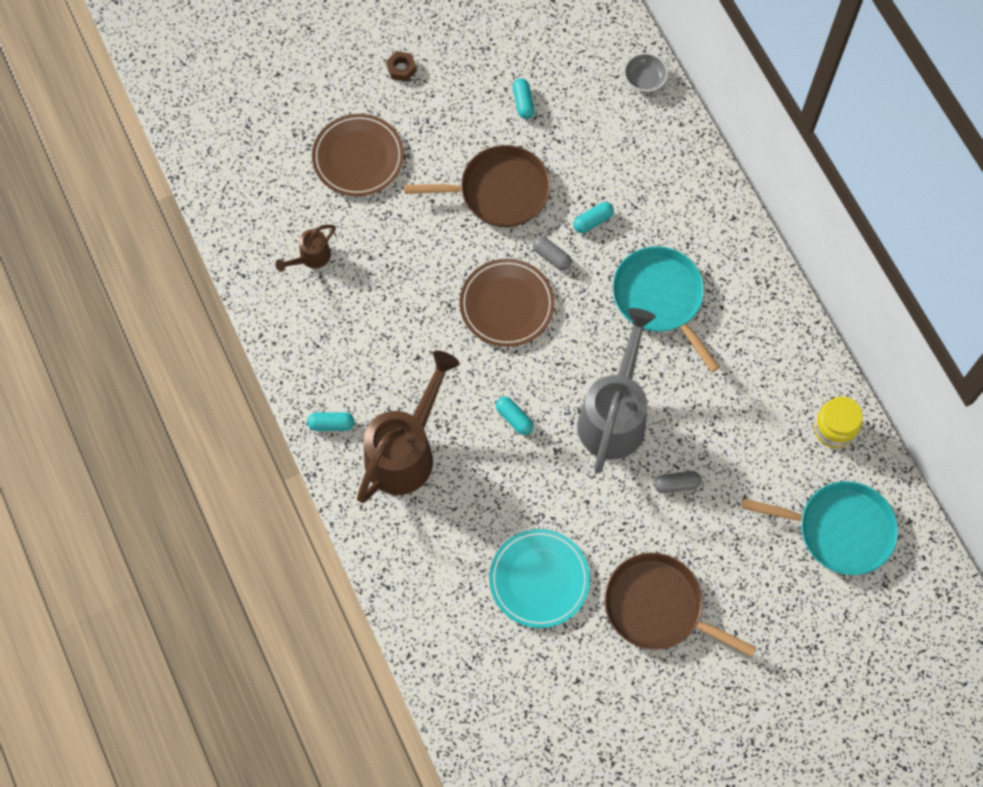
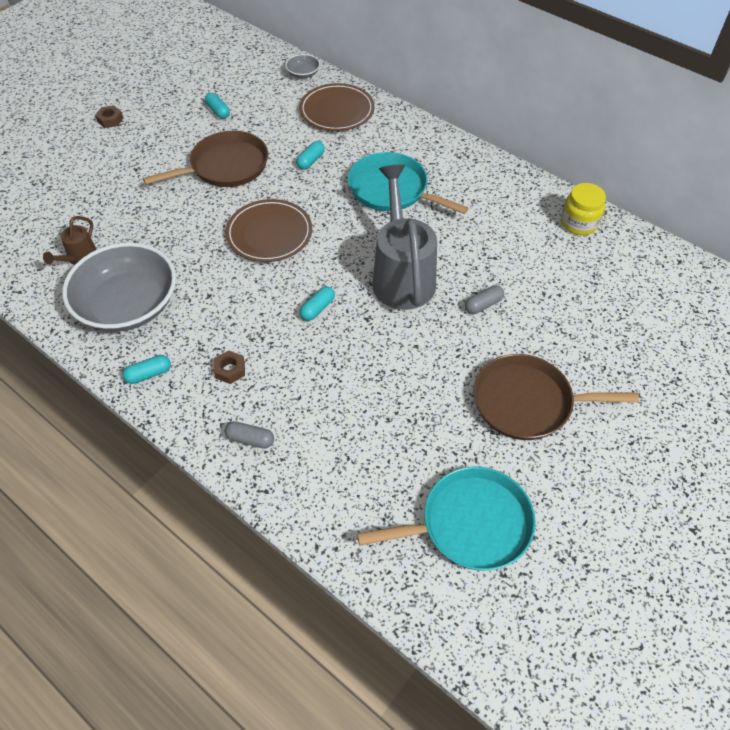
camera: 25 degrees left, 15 degrees down
brown plate [312,114,404,196] -> brown plate moved to [299,83,375,131]
brown watering can [357,351,460,503] -> brown nut [214,350,245,384]
turquoise plate [489,529,590,628] -> none
turquoise capsule [496,397,533,435] -> turquoise capsule turned 75 degrees counterclockwise [300,286,335,321]
grey capsule [533,236,572,270] -> grey capsule moved to [225,421,274,449]
turquoise pan [742,481,898,575] -> turquoise pan moved to [357,466,536,571]
none -> grey bowl [62,243,176,332]

